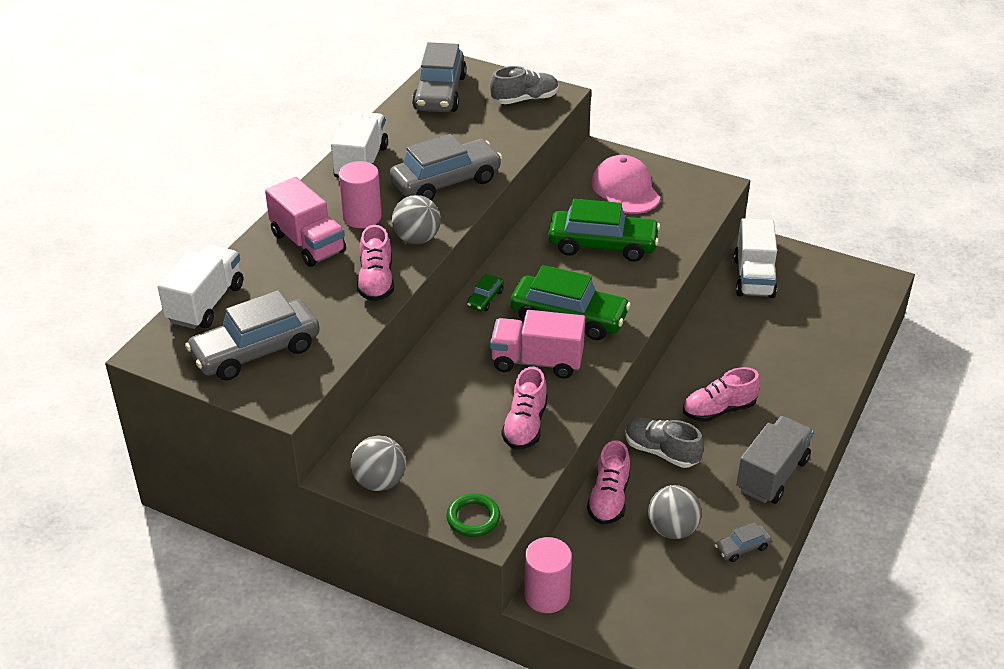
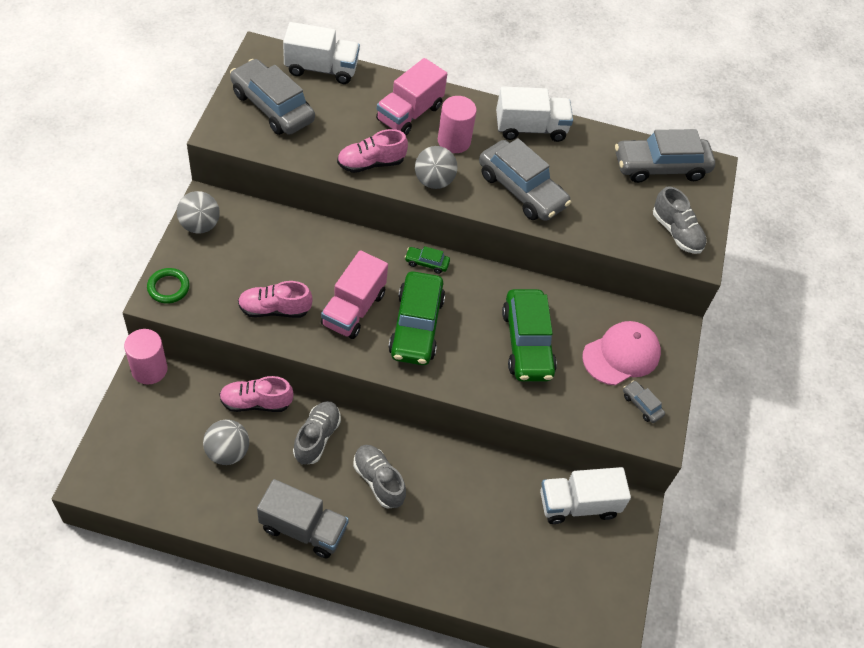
camera: 70 degrees right, 15 degrees up
pink truck [490,310,585,379] -> pink truck turned 150 degrees counterclockwise [321,250,388,339]
pink shoe [683,367,761,422] -> grey shoe [353,445,406,509]
grey car [714,522,772,562] -> grey car moved to [623,380,665,423]

